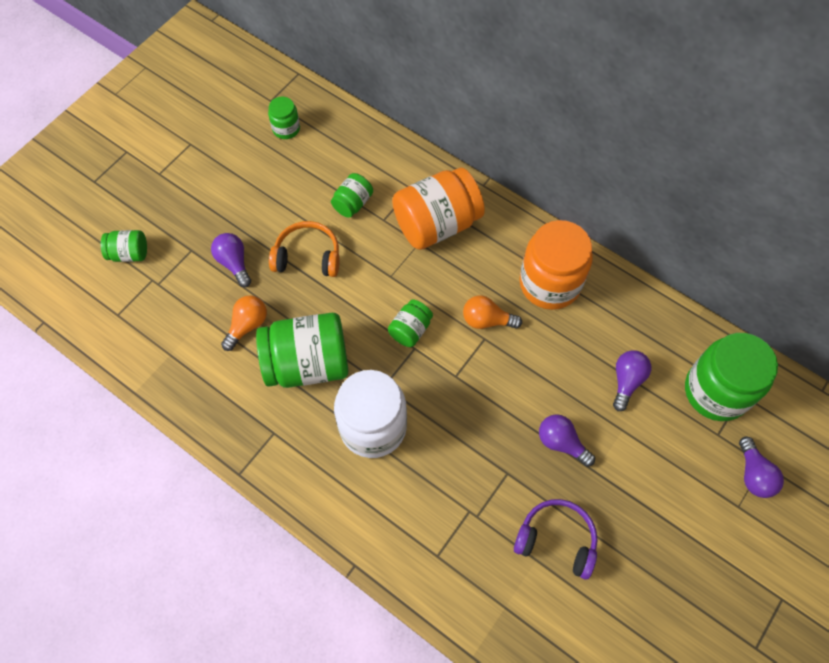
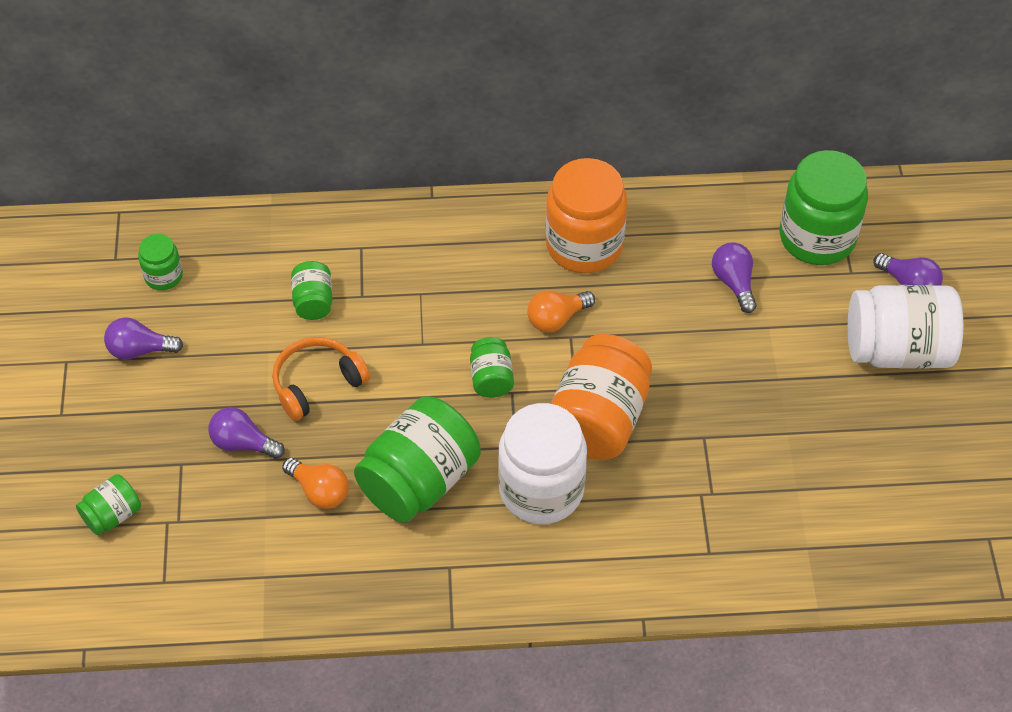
camera: 40 degrees left, 10 degrees down
orange light bulb [221,295,267,351] -> orange light bulb turned 135 degrees clockwise [282,457,349,509]
orange jar [392,168,485,250] -> orange jar moved to [551,334,652,460]
purple headphones [514,499,598,579] -> none
purple light bulb [539,414,595,467] -> purple light bulb moved to [104,317,183,360]
none -> white jar [848,285,963,369]

